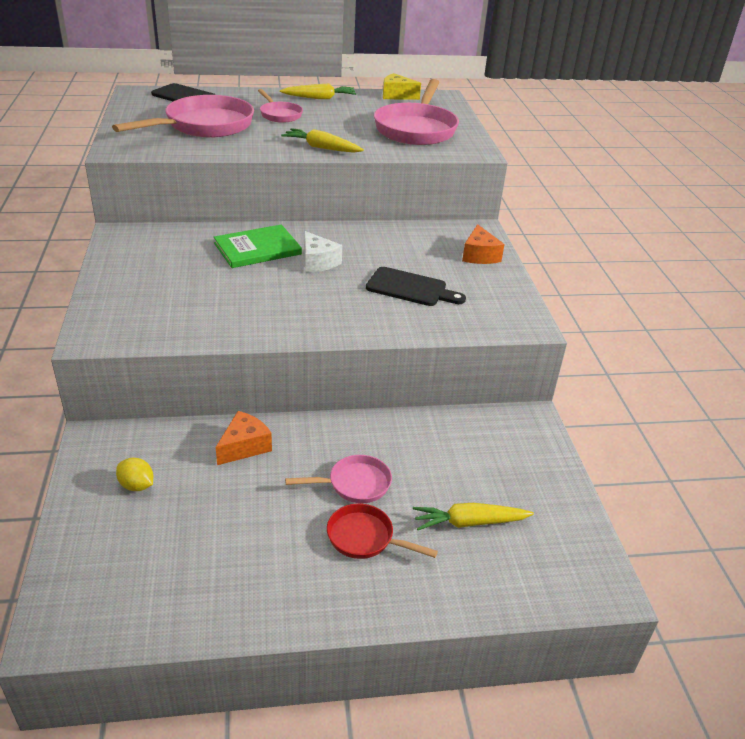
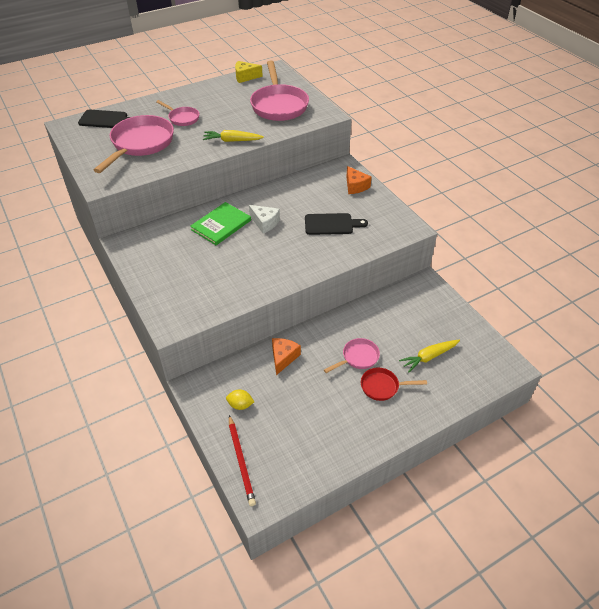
camera: 20 degrees left, 10 degrees up
yellow carrot [280,84,356,99] -> none
none -> red pencil [229,415,256,506]

